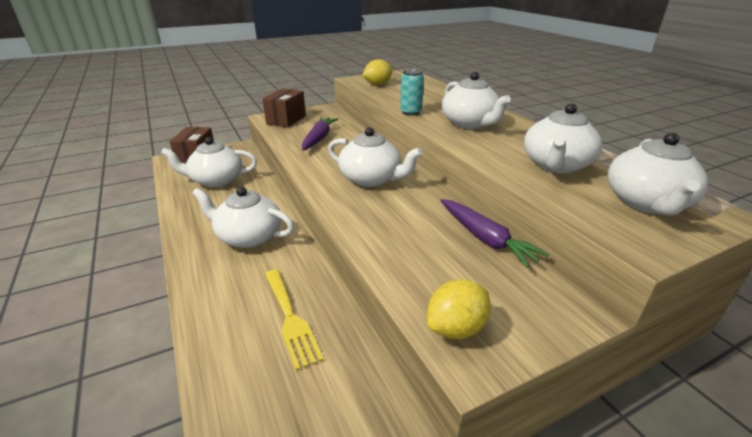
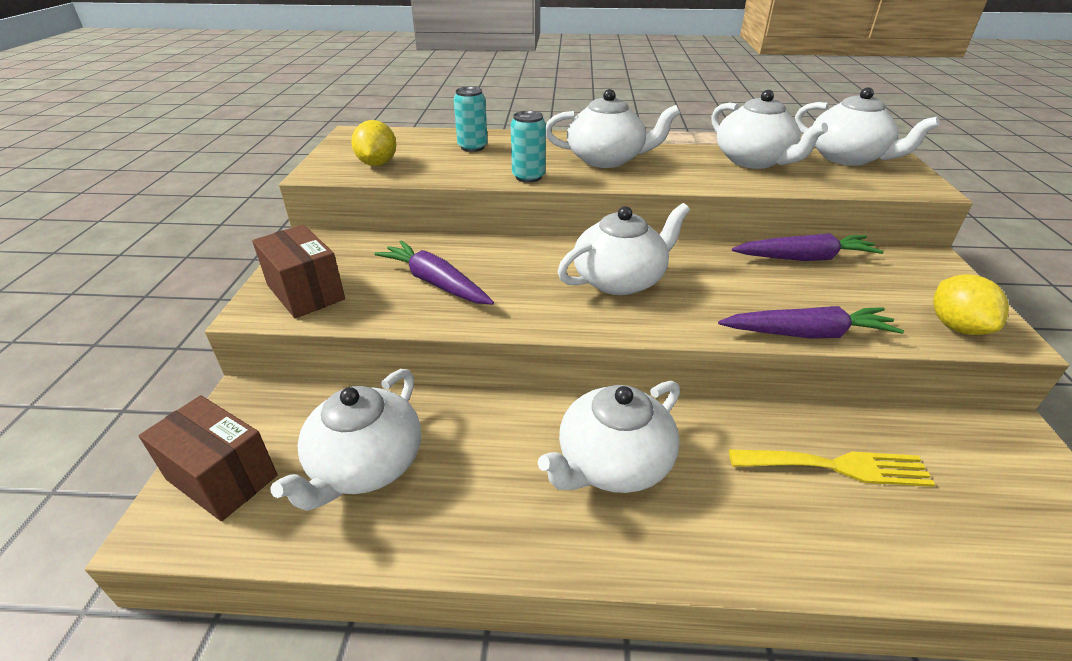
camera: 60 degrees left, 5 degrees up
none -> turquoise can [454,87,488,152]
none -> purple carrot [718,306,904,339]

